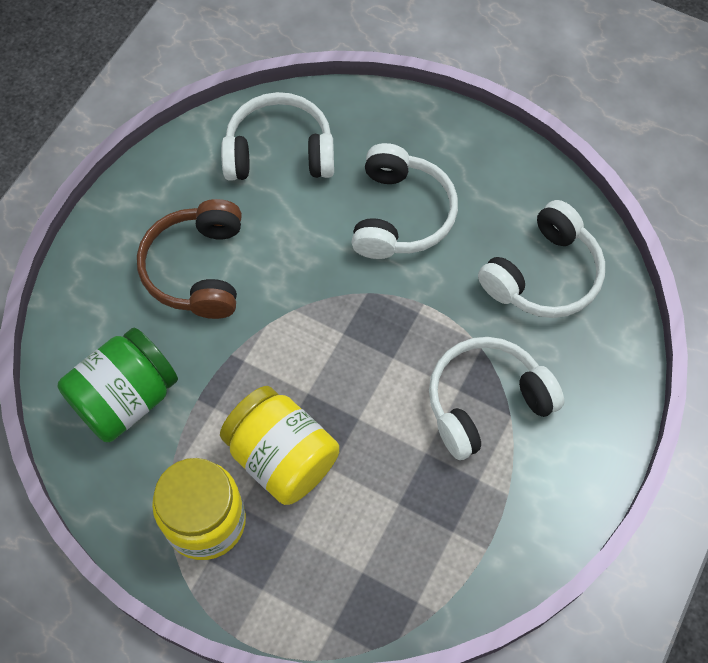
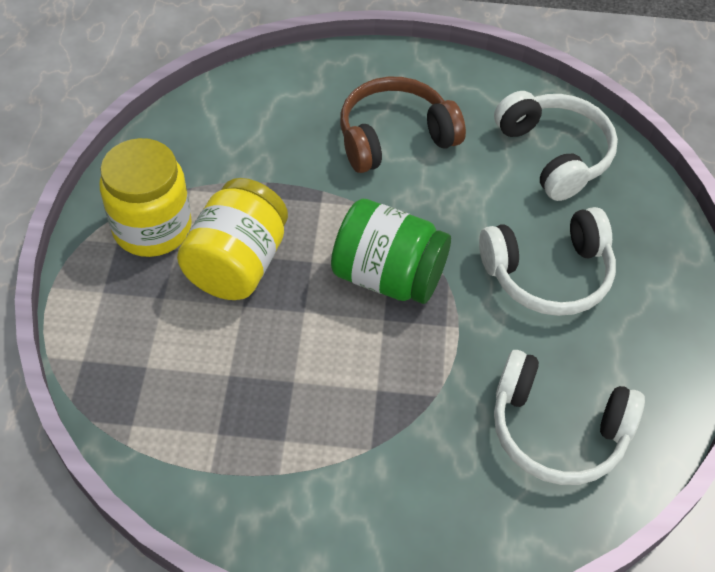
camera: 65 degrees right, 10 degrees down
green jar [57,327,178,442] -> green jar moved to [331,199,451,304]
white headphones [429,337,564,460] -> none

